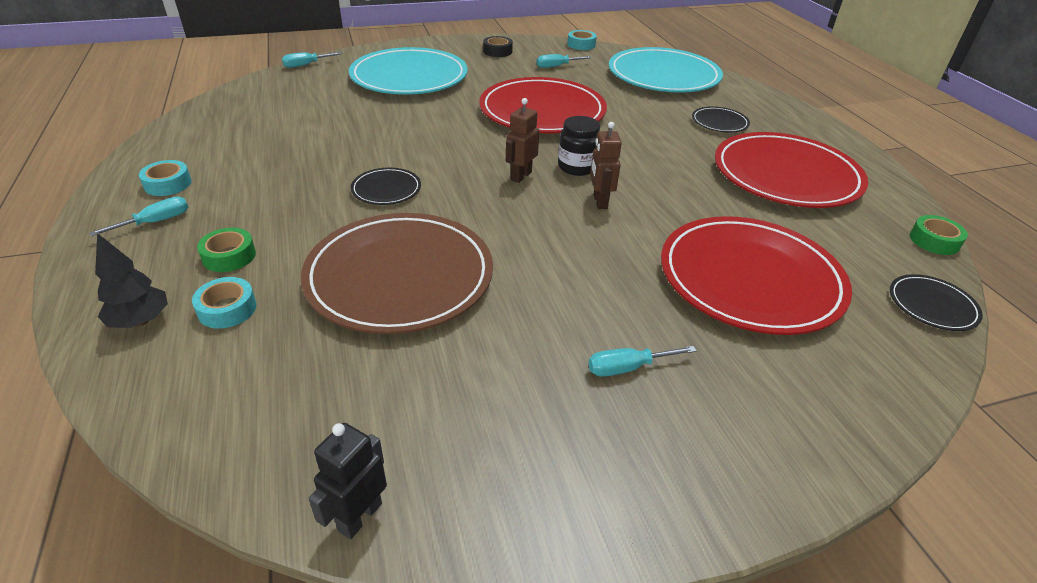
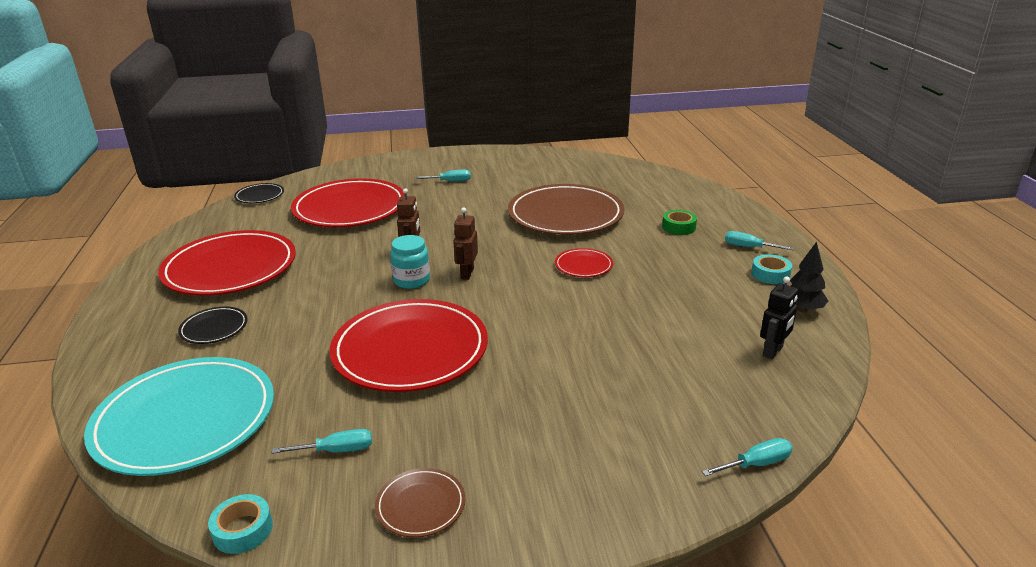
camera: 170 degrees left, 10 degrees down
turquoise screwdriver [89,197,188,236] -> turquoise screwdriver turned 60 degrees clockwise [725,231,794,250]
black tree [95,233,168,328] -> black tree moved to [790,242,828,312]
turquoise tape [192,277,257,329] -> none
black robot [308,423,387,539] -> black robot moved to [760,276,798,359]
turquoise plate [349,47,468,95] -> none
black plate [351,168,421,205] -> red plate [555,248,613,277]
black tape [483,36,513,57] -> brown plate [375,468,465,537]
brown robot [506,98,539,183] -> brown robot turned 150 degrees clockwise [453,207,478,280]
black jar [558,116,600,176] -> turquoise jar [390,235,430,289]
green tape [910,215,968,255] -> none

